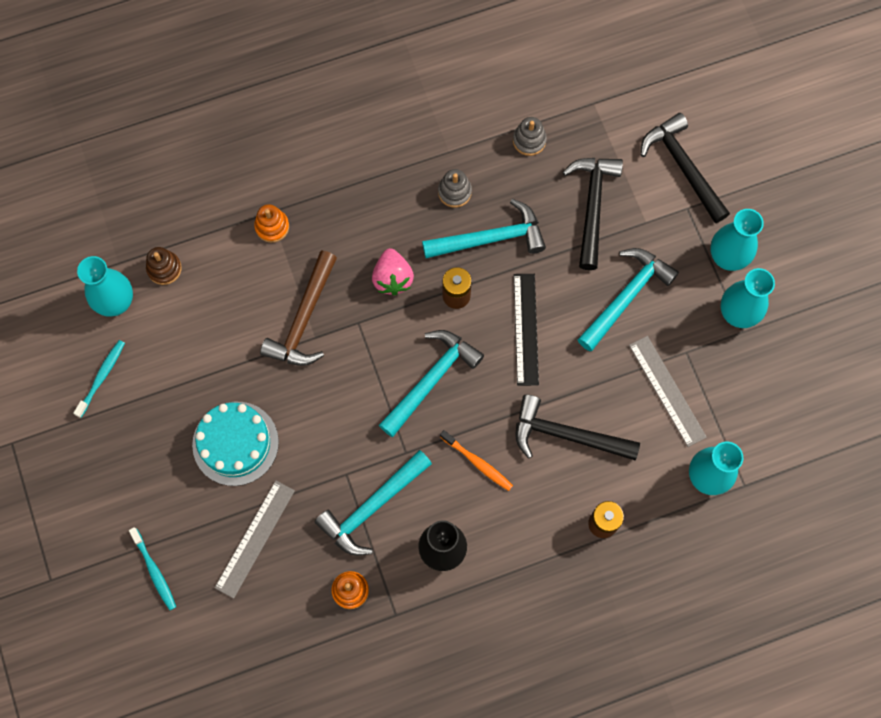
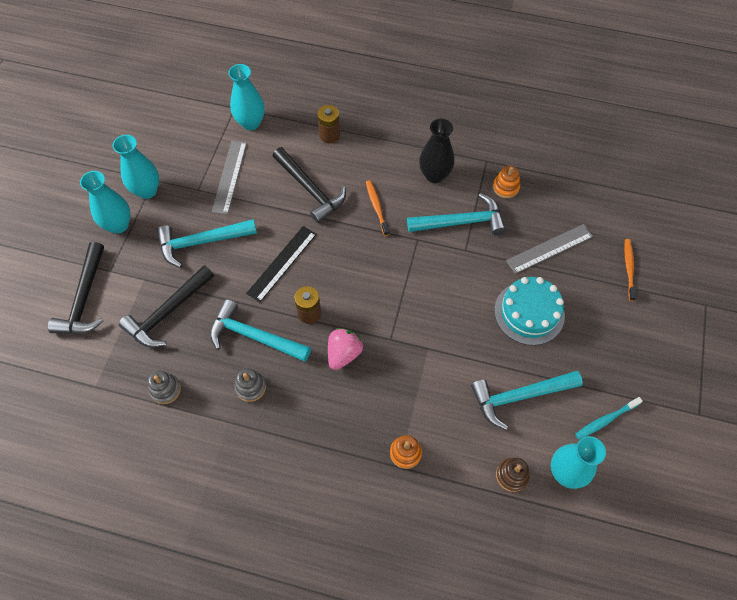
camera: 145 degrees left, 10 degrees down
turquoise toothbrush [129,527,176,610] -> orange toothbrush [624,239,637,301]
brown hammer [260,251,337,366] -> none
turquoise hammer [379,330,484,437] -> turquoise hammer moved to [471,371,583,430]

